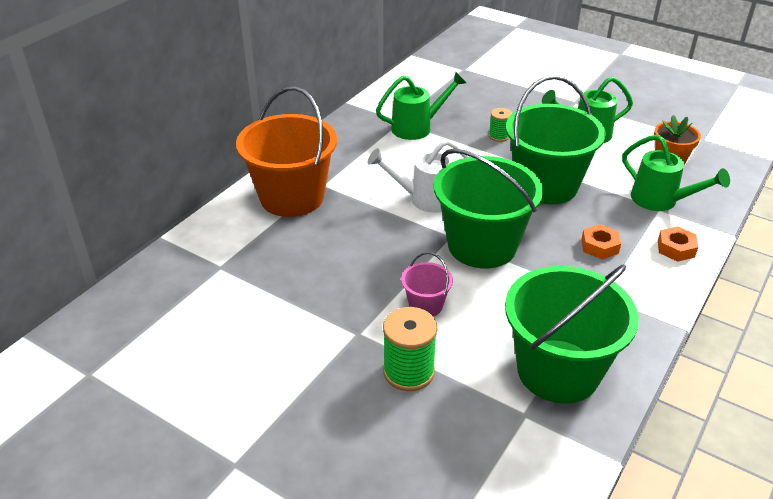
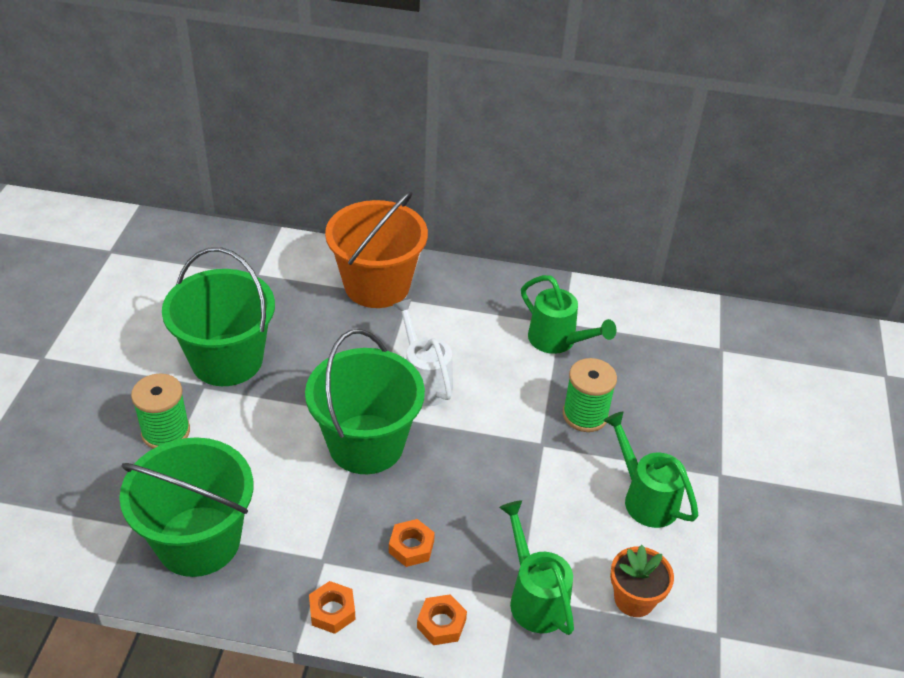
camera: 65 degrees right, 5 degrees up
pink bucket [401,252,453,316] -> none
green spool [489,108,512,142] -> green spool [563,358,617,432], size x1.74
green bucket [506,75,606,205] -> green bucket moved to [162,247,275,386]
green watering can [622,134,730,211] -> green watering can turned 135 degrees clockwise [499,500,574,635]
none -> orange nut [309,581,356,634]

